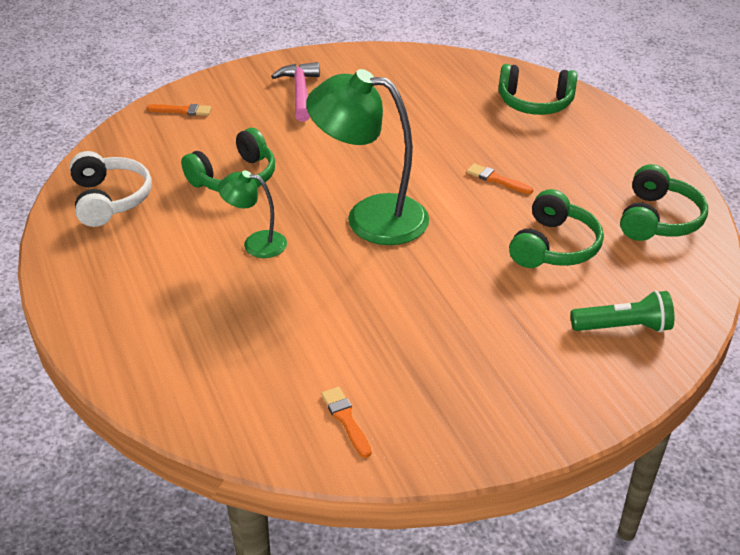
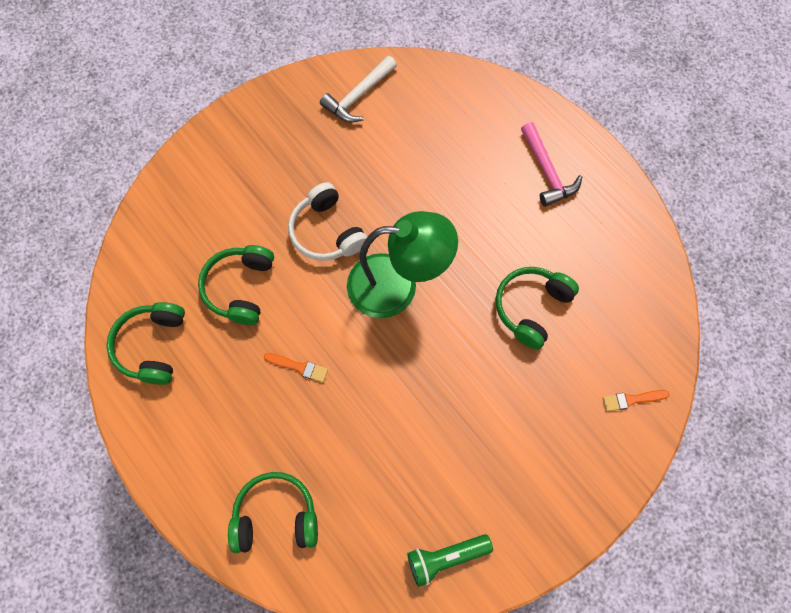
camera: 165 degrees right, 30 degrees up
white headphones [70,151,151,227] -> white headphones moved to [288,182,367,261]
green lamp [218,170,287,258] -> none
pink hammer [271,62,320,122] -> pink hammer moved to [521,122,582,207]
orange brush [321,387,371,458] -> white hammer [320,56,397,122]
green flashlight [570,290,674,332] -> green flashlight moved to [407,534,493,587]

